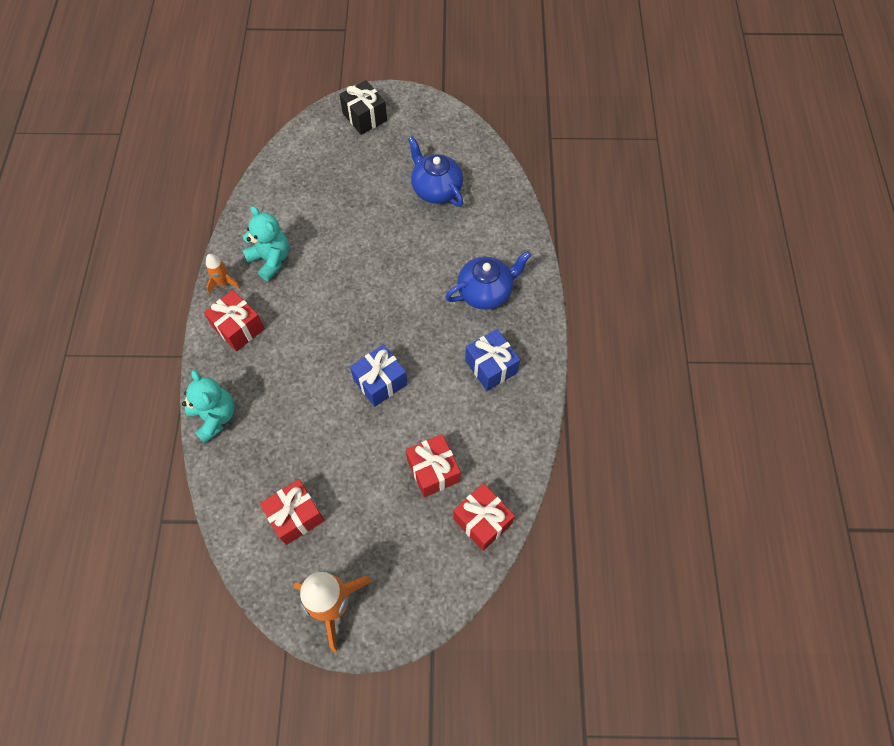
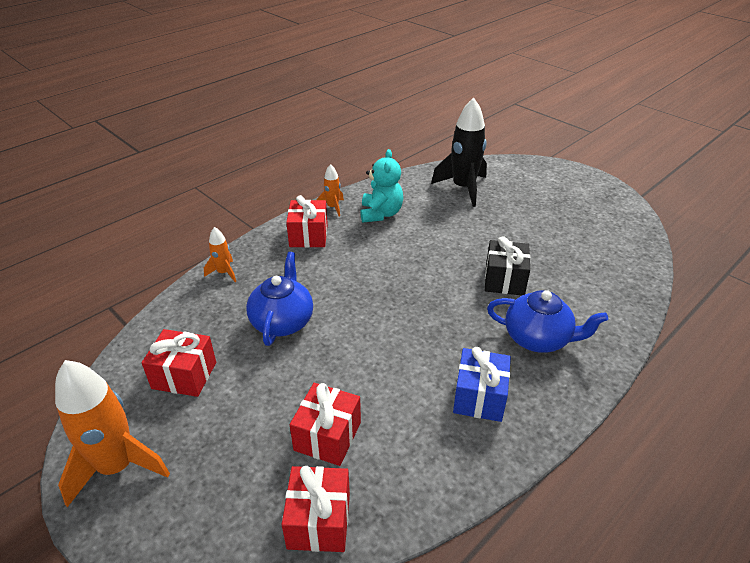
camera: 45 degrees right, 25 degrees down
turquoise teddy bear [182,370,235,444] -> orange rocket [204,227,236,282]
black gift [339,80,387,135] -> black gift moved to [485,236,530,295]
blue gift [350,344,407,407] -> none
blue teapot [408,136,463,207] -> blue teapot moved to [246,252,313,346]
none -> black rocket [431,97,487,207]

